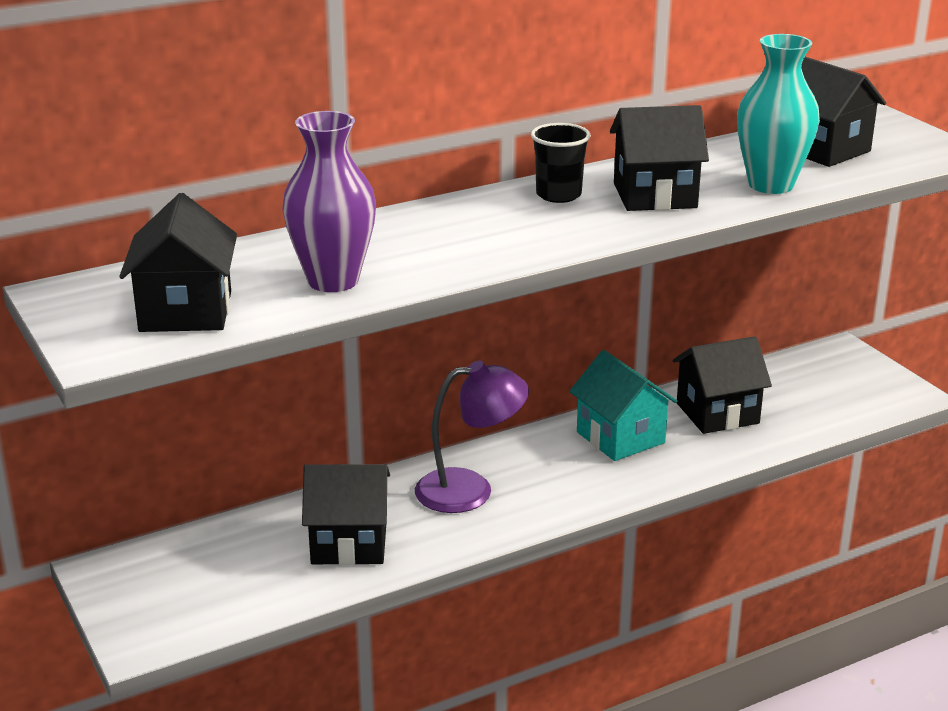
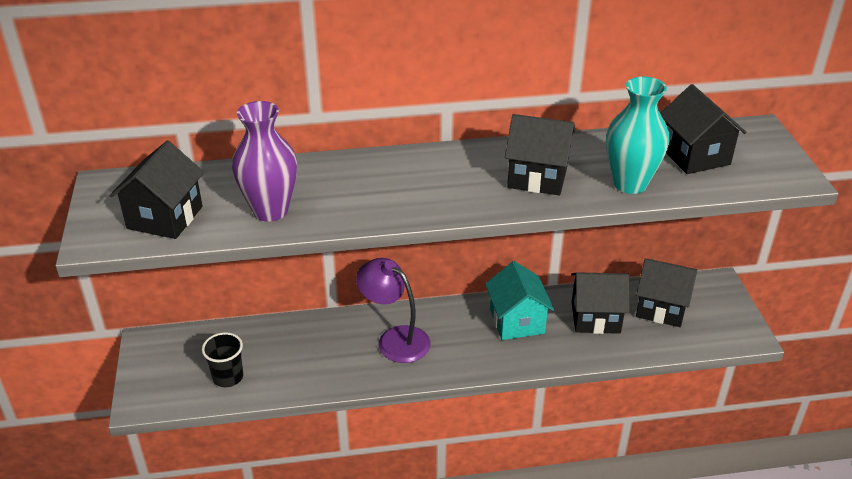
camera: 20 degrees right, 10 degrees up
black house [302,464,390,565] -> black house moved to [636,258,697,327]
purple lamp [415,361,529,513] -> purple lamp turned 150 degrees counterclockwise [356,258,430,363]
black cup [531,123,591,203] -> black cup moved to [202,332,243,387]

